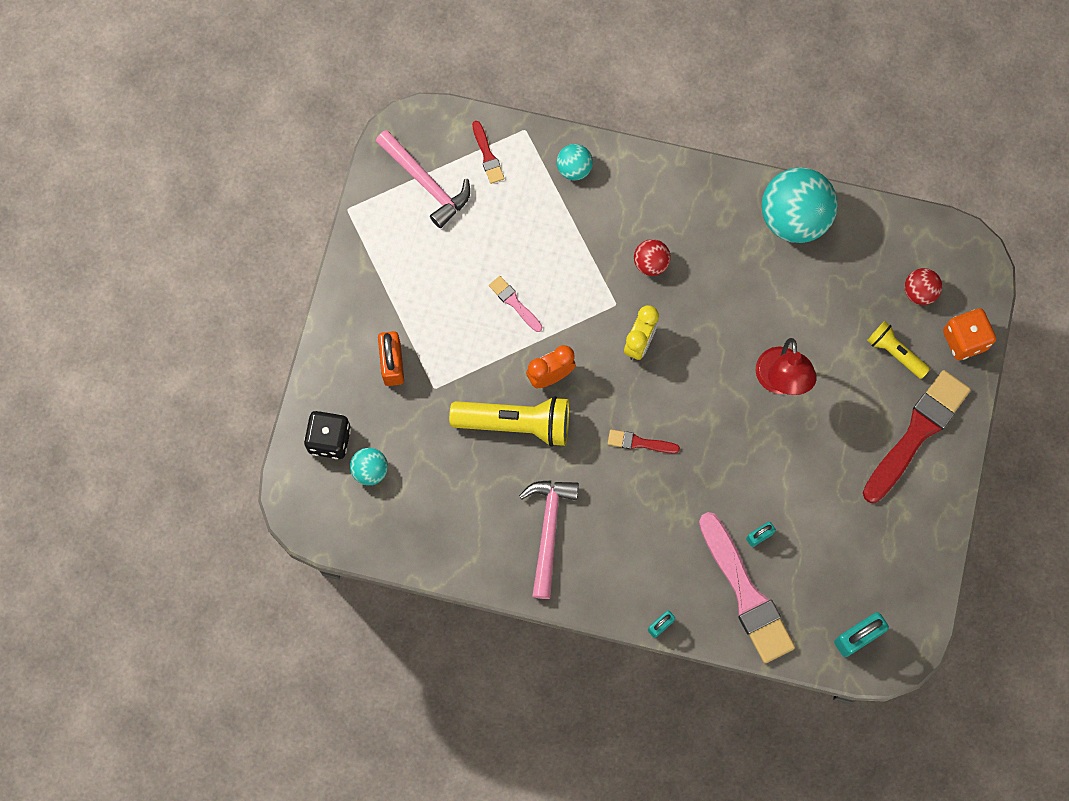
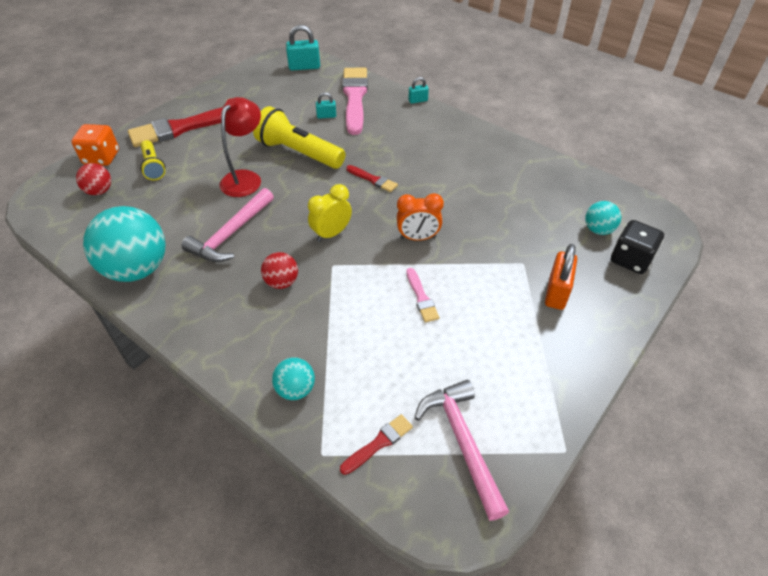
camera: 155 degrees left, 25 degrees down
yellow flashlight [449,396,569,447] -> yellow flashlight moved to [253,106,346,169]
red brush [472,121,504,184] -> red brush turned 45 degrees clockwise [340,414,413,475]
pink hammer [519,480,579,599] -> pink hammer moved to [182,188,274,262]

